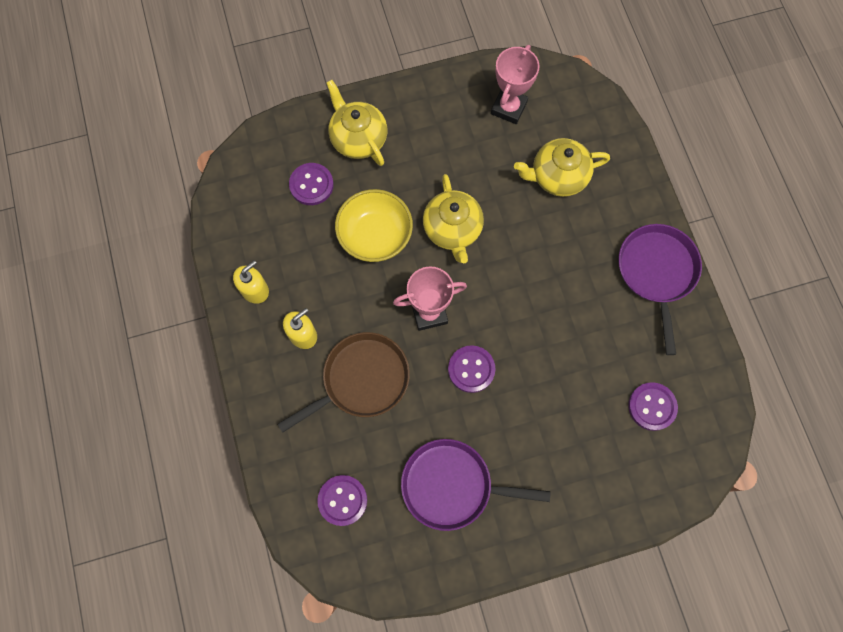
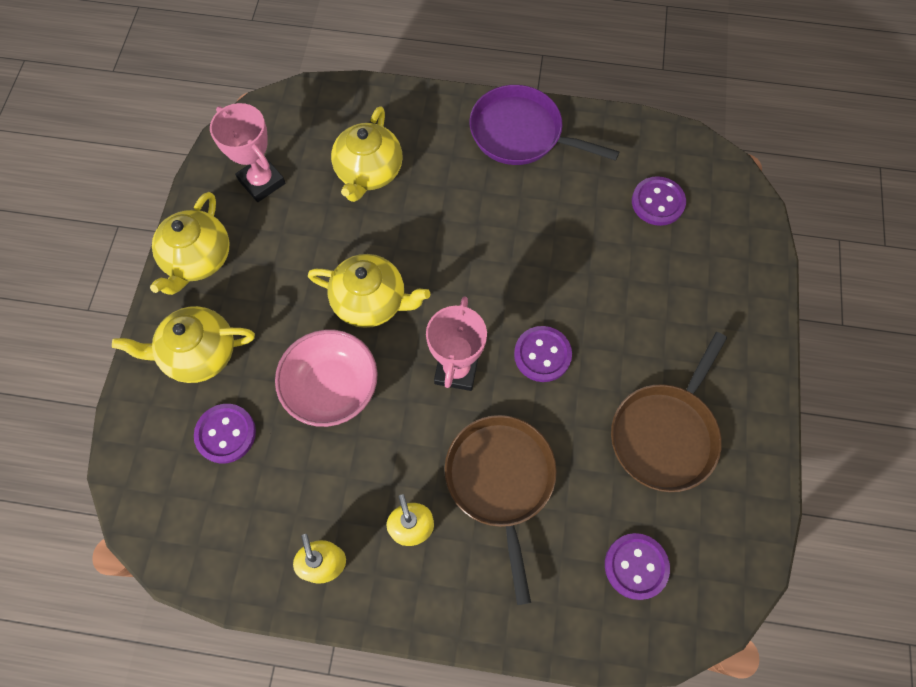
camera: 65 degrees left, 5 degrees down
yellow bowl [335,189,413,262] -> pink bowl [275,329,378,427]
purple pan [401,439,551,531] -> brown pan [611,332,727,492]
none -> yellow teapot [150,192,230,295]

